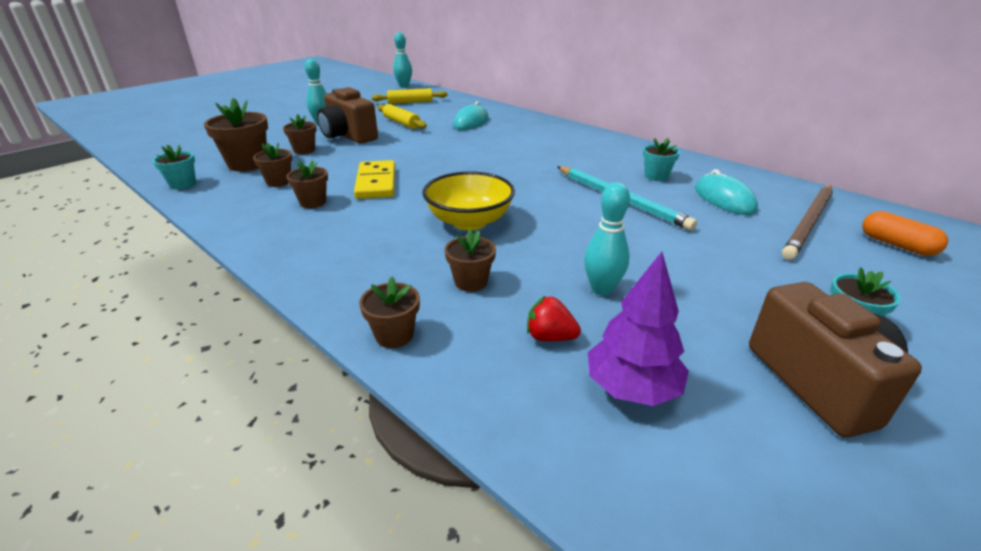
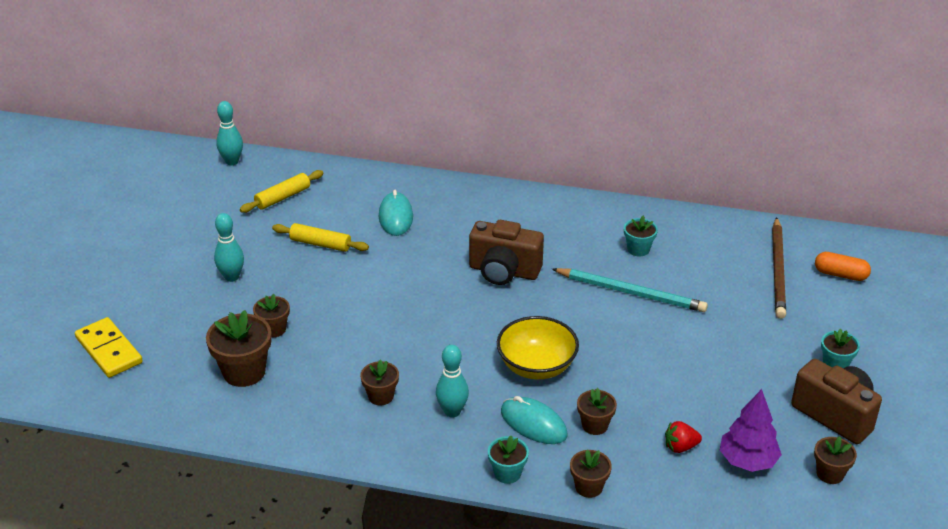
camera: 30 degrees left, 5 degrees up
turquoise flower pot [152,144,196,189] -> turquoise flower pot moved to [488,436,529,484]
brown flower pot [253,143,292,187] -> brown flower pot moved to [814,436,857,484]
brown camera [317,87,378,144] -> brown camera moved to [469,220,544,285]
yellow domino [354,160,395,199] -> yellow domino moved to [75,317,143,378]
turquoise bowling pin [584,182,630,296] -> turquoise bowling pin moved to [436,345,469,417]
turquoise mouse [695,169,758,215] -> turquoise mouse moved to [501,396,568,444]

